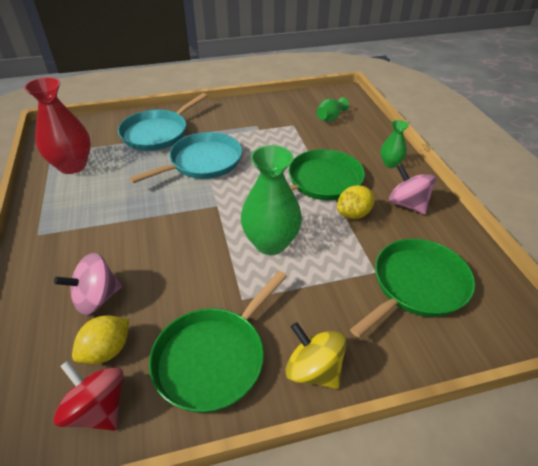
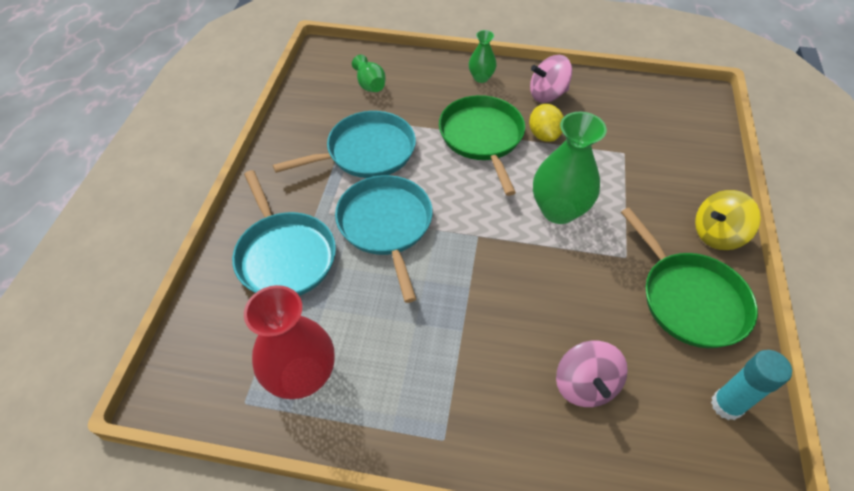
camera: 65 degrees left, 10 degrees up
red spinning top [53,360,124,431] -> turquoise glue stick [711,350,792,420]
yellow lemon [72,315,129,364] -> none
green pan [350,239,475,338] -> none
none -> turquoise pan [273,111,416,178]

